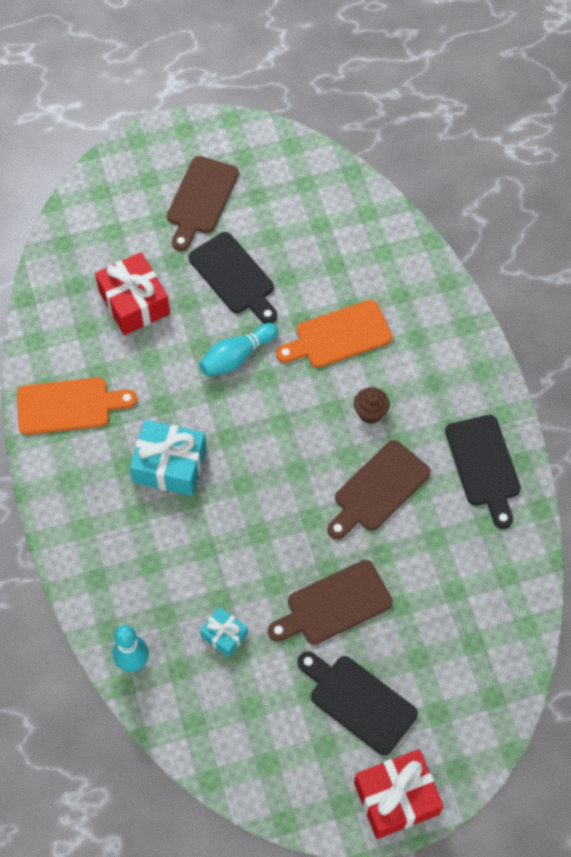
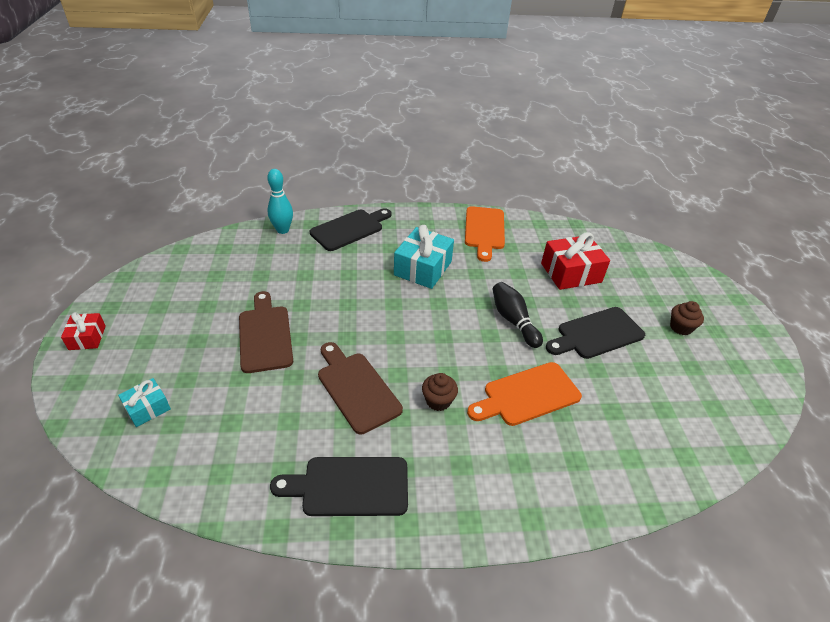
camera: 100 degrees right, 20 degrees down
brown cutting board [167,156,239,251] -> brown cupcake [670,301,704,335]
turquoise bowling pin [199,323,278,376] -> black bowling pin [493,282,543,348]
turquoise gift [200,607,248,658] -> turquoise gift moved to [118,378,171,427]
orange cutting board [276,300,393,368] -> orange cutting board turned 105 degrees counterclockwise [467,362,582,426]
black cutting board [297,651,418,755] -> black cutting board moved to [310,209,392,251]
red gift [354,749,444,839] -> red gift [61,312,106,350], size x0.55

